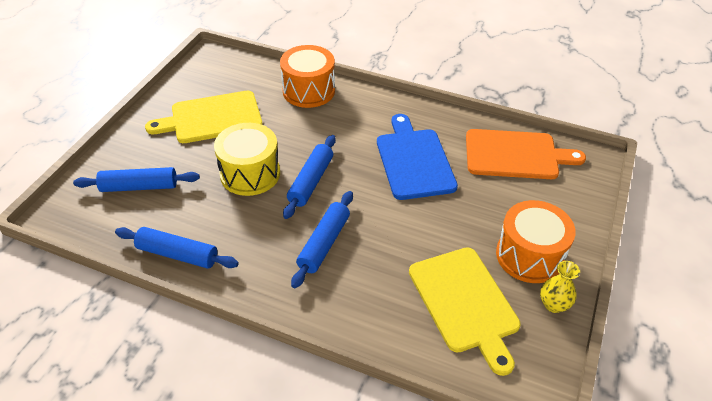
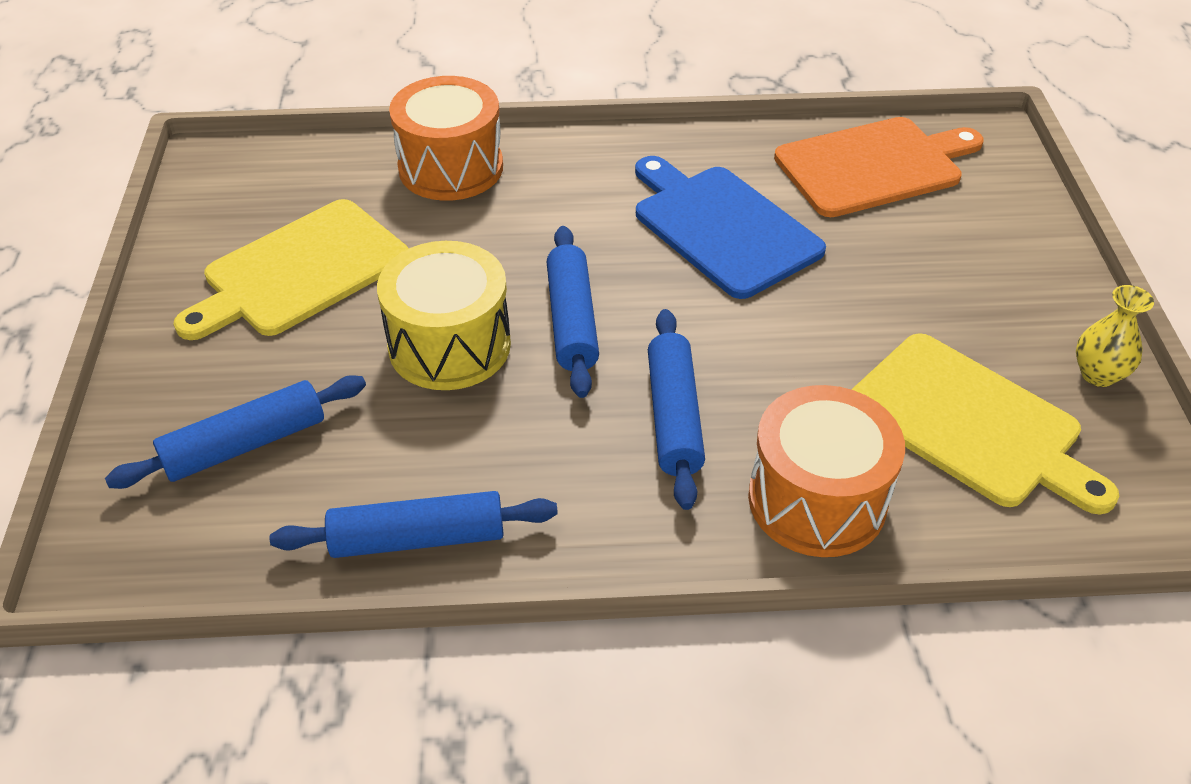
camera: 25 degrees left, 0 degrees up
orange drum [496,200,576,283] -> orange drum moved to [748,385,905,557]

